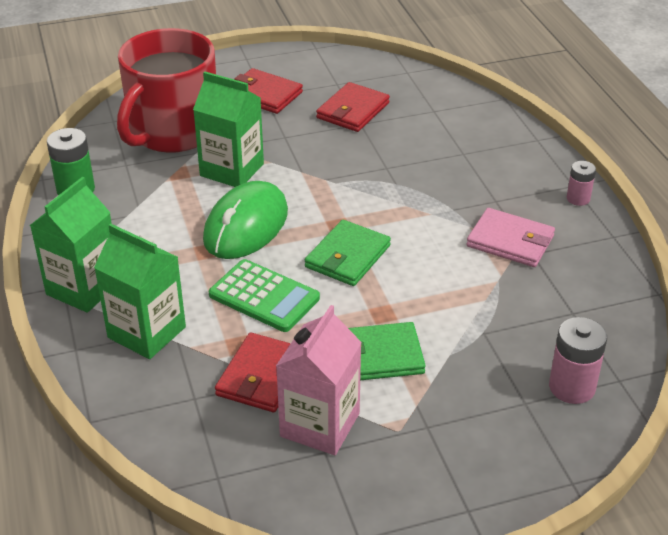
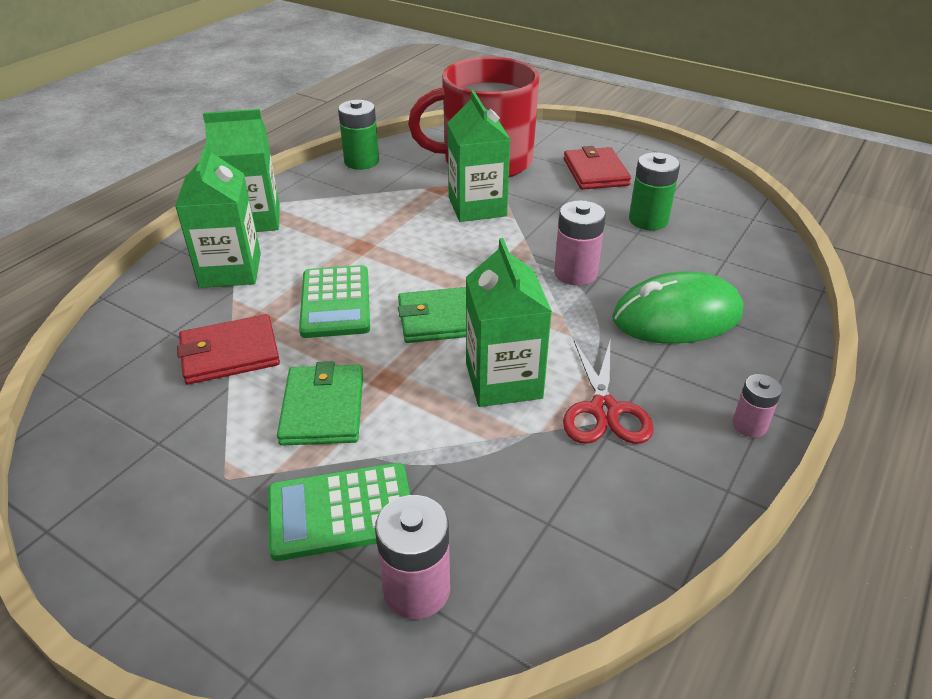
camera: 50 degrees right, 0 degrees up
green mouse [203,181,288,259] -> green mouse moved to [612,271,743,344]
pink carton [276,305,362,455] -> none
red wallet [316,82,390,132] -> green battery [629,152,680,230]
green wallet [348,322,426,380] -> green wallet turned 45 degrees clockwise [277,361,363,446]
pink wallet [466,208,555,267] -> red scissors [563,341,654,444]
none -> green calculator [268,463,410,561]
none -> green carton [466,238,552,407]
none -> pink battery [554,200,606,286]

